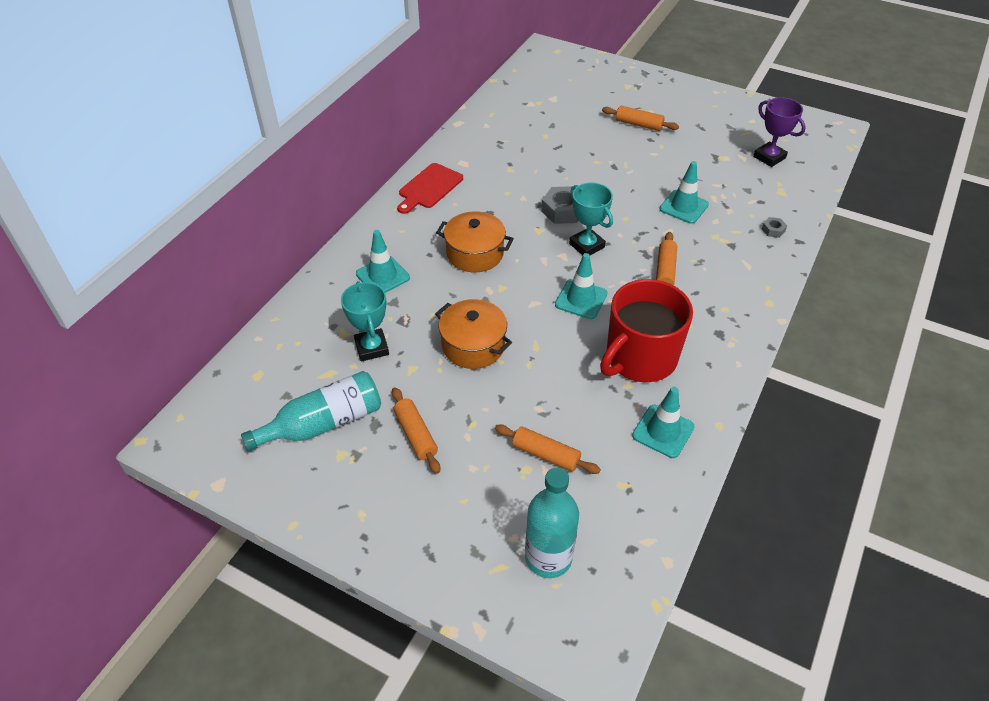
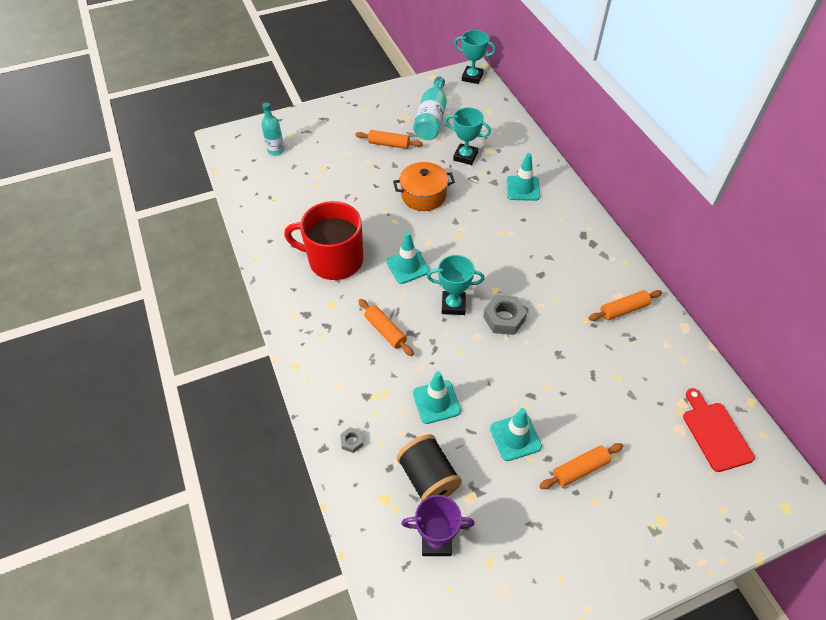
camera: 130 degrees right, 5 degrees up
red cutting board [397,163,463,214] -> red cutting board moved to [683,388,755,472]
orange pot [436,211,514,273] -> none
orange rolling pin [495,424,601,474] -> orange rolling pin moved to [589,290,662,321]
turquoise bottle [525,468,579,578] -> turquoise bottle [261,102,285,155], size x0.66
red mug [600,279,693,382] -> red mug turned 75 degrees counterclockwise [284,201,363,280]
turquoise traffic cone [632,387,695,458] -> turquoise traffic cone moved to [490,408,542,461]
none -> black spool [397,434,462,502]
none -> turquoise trophy [454,30,496,84]

